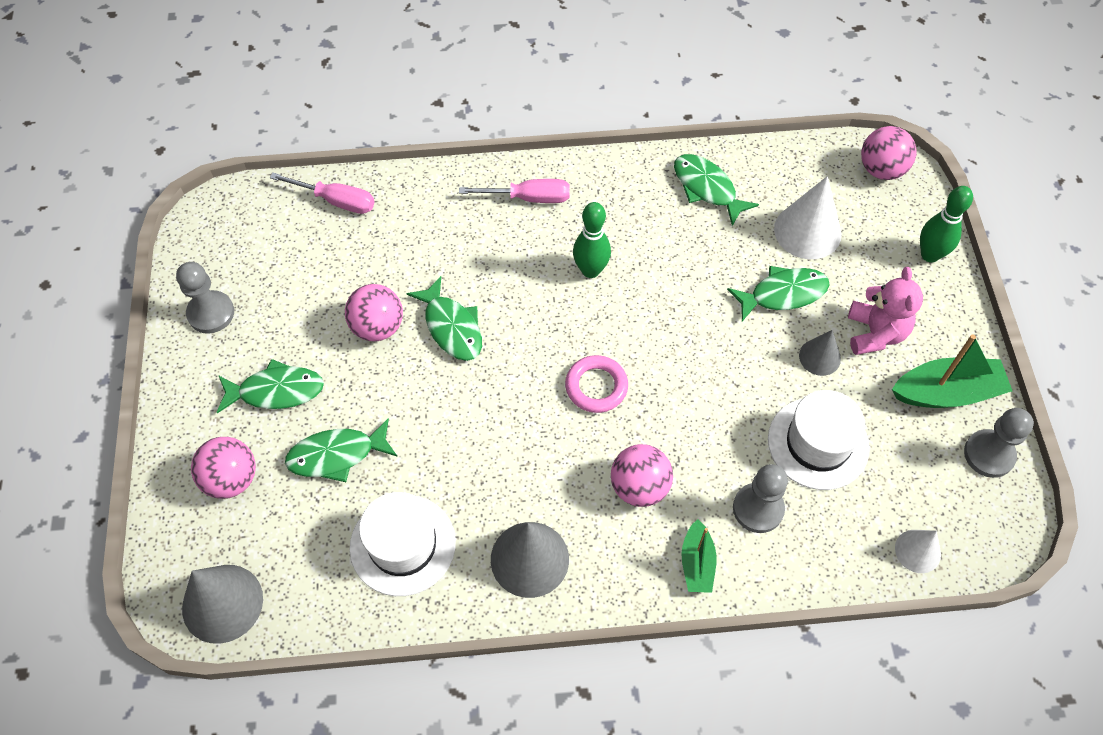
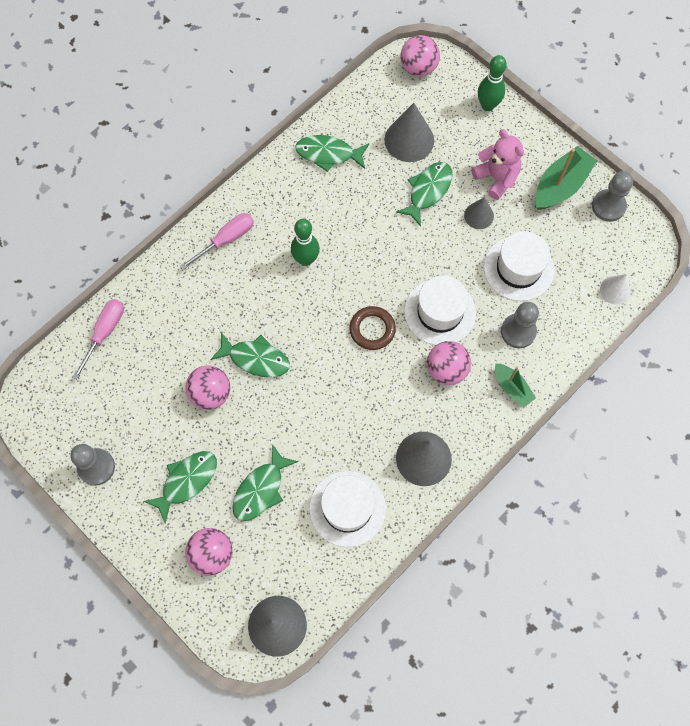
camera: 40 degrees left, 10 degrees up
pink screwdriver [270,173,374,214] -> pink screwdriver turned 45 degrees counterclockwise [72,299,124,380]
pink ring [565,355,628,413] -> brown ring [349,306,396,350]
white cone [774,176,842,259] -> grey cone [385,103,434,162]
none -> white hat [404,276,476,345]

